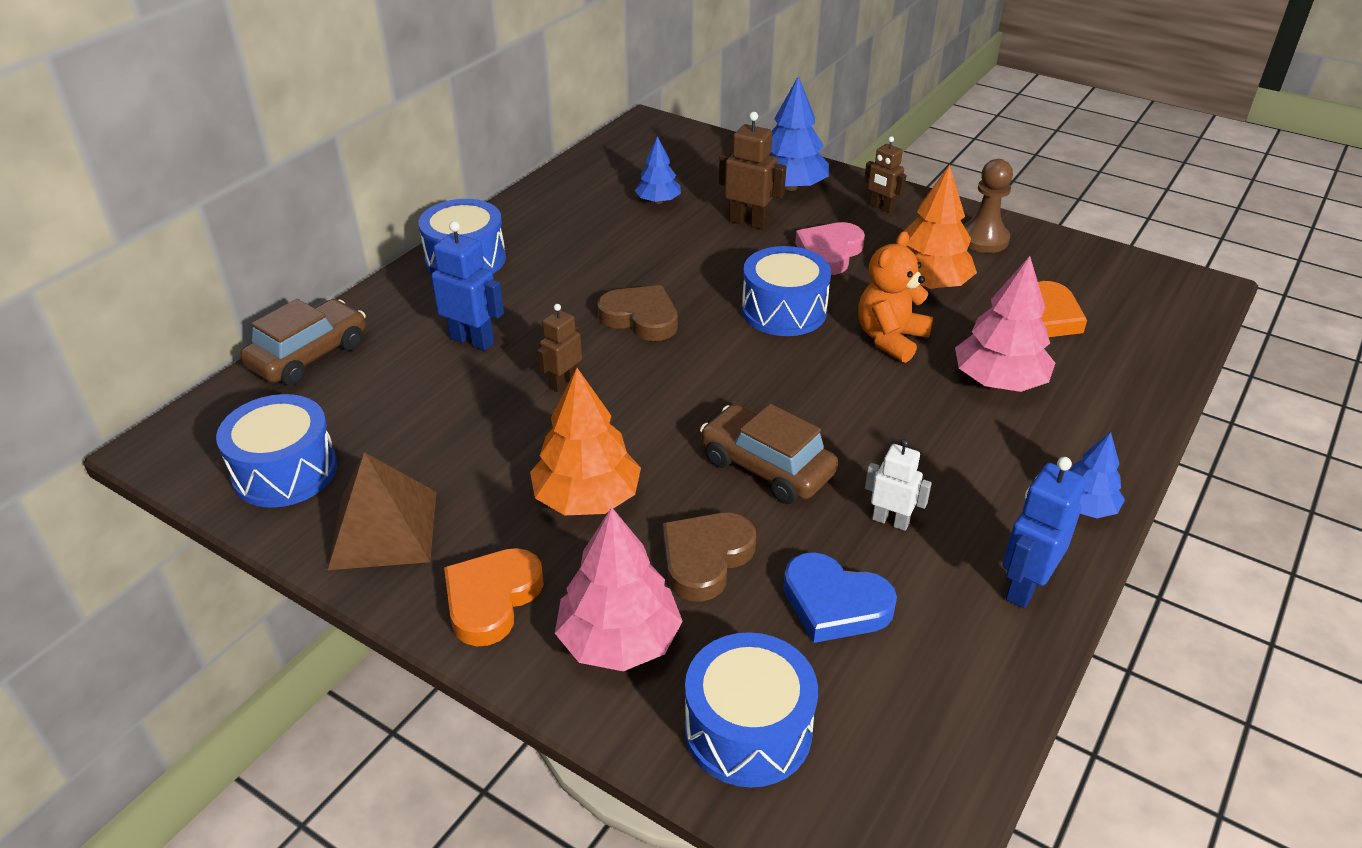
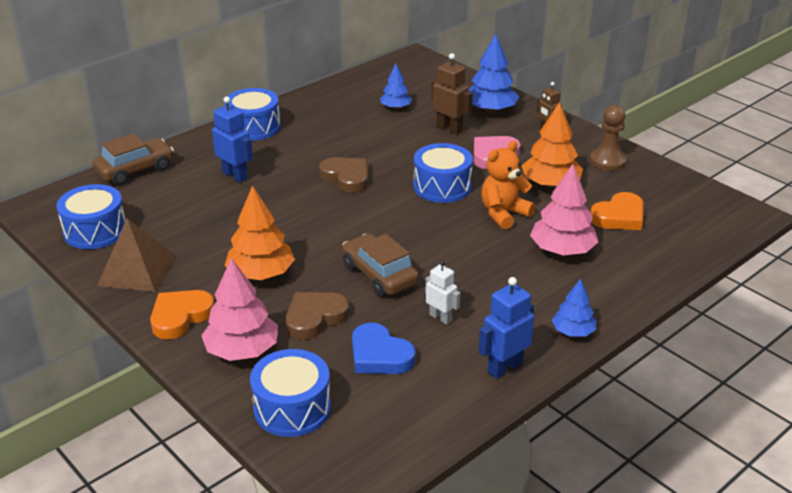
camera: 15 degrees right, 5 degrees down
brown robot [537,304,582,392] -> none

